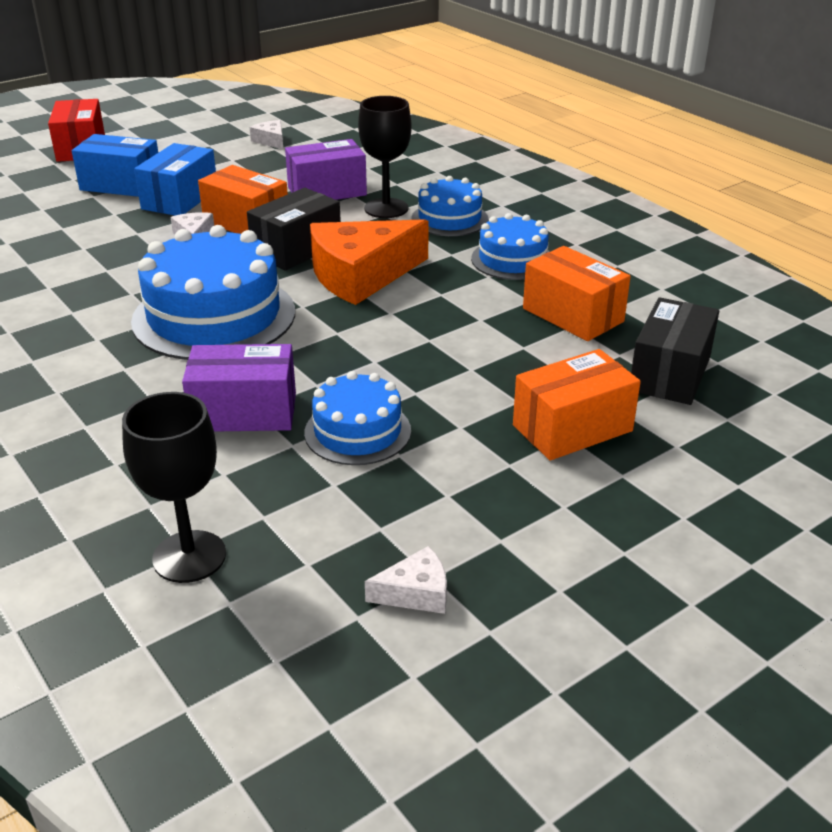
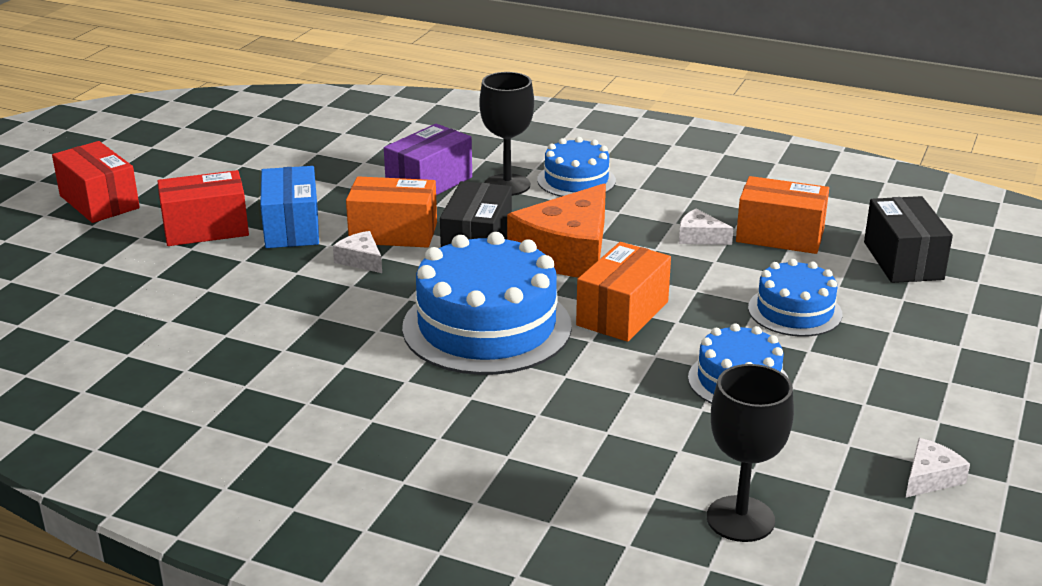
camera: 30 degrees left, 5 degrees down
blue box [72,134,158,197] -> red box [157,170,249,246]
purple box [182,344,296,432] -> none
white cheese [250,120,283,149] -> white cheese moved to [679,209,734,245]
blue cake [471,213,550,280] -> blue cake moved to [748,259,843,337]
orange box [513,349,641,461] -> orange box moved to [576,242,671,342]

